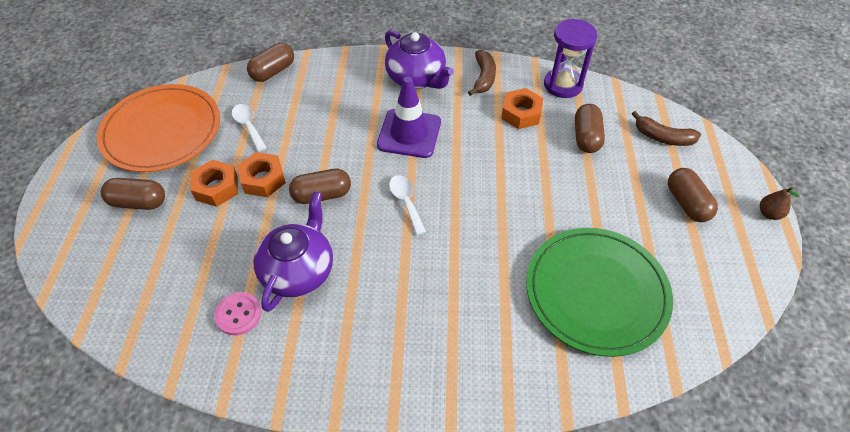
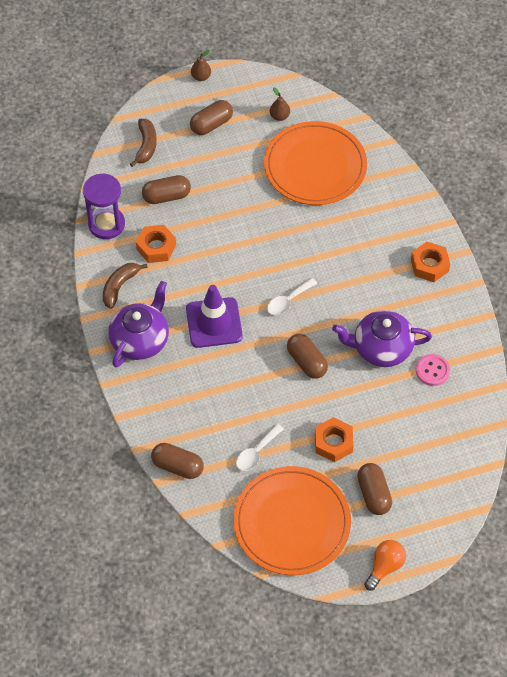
camera: 110 degrees left, 5 degrees up
orange nut [237,152,286,197] -> orange nut moved to [411,242,450,282]
brown banana [468,50,496,96] -> brown banana turned 45 degrees counterclockwise [103,263,148,309]
green plate [526,228,673,357] -> orange plate [264,121,367,205]
none -> brown pear [270,87,290,121]
none -> orange light bulb [364,540,406,591]

